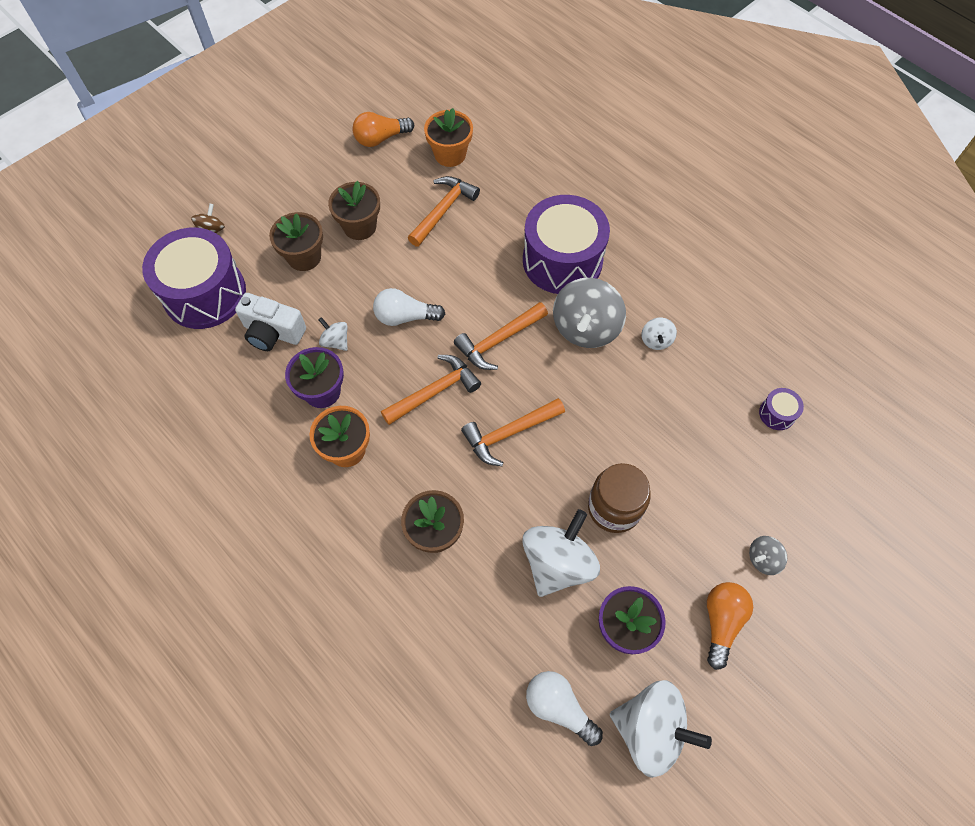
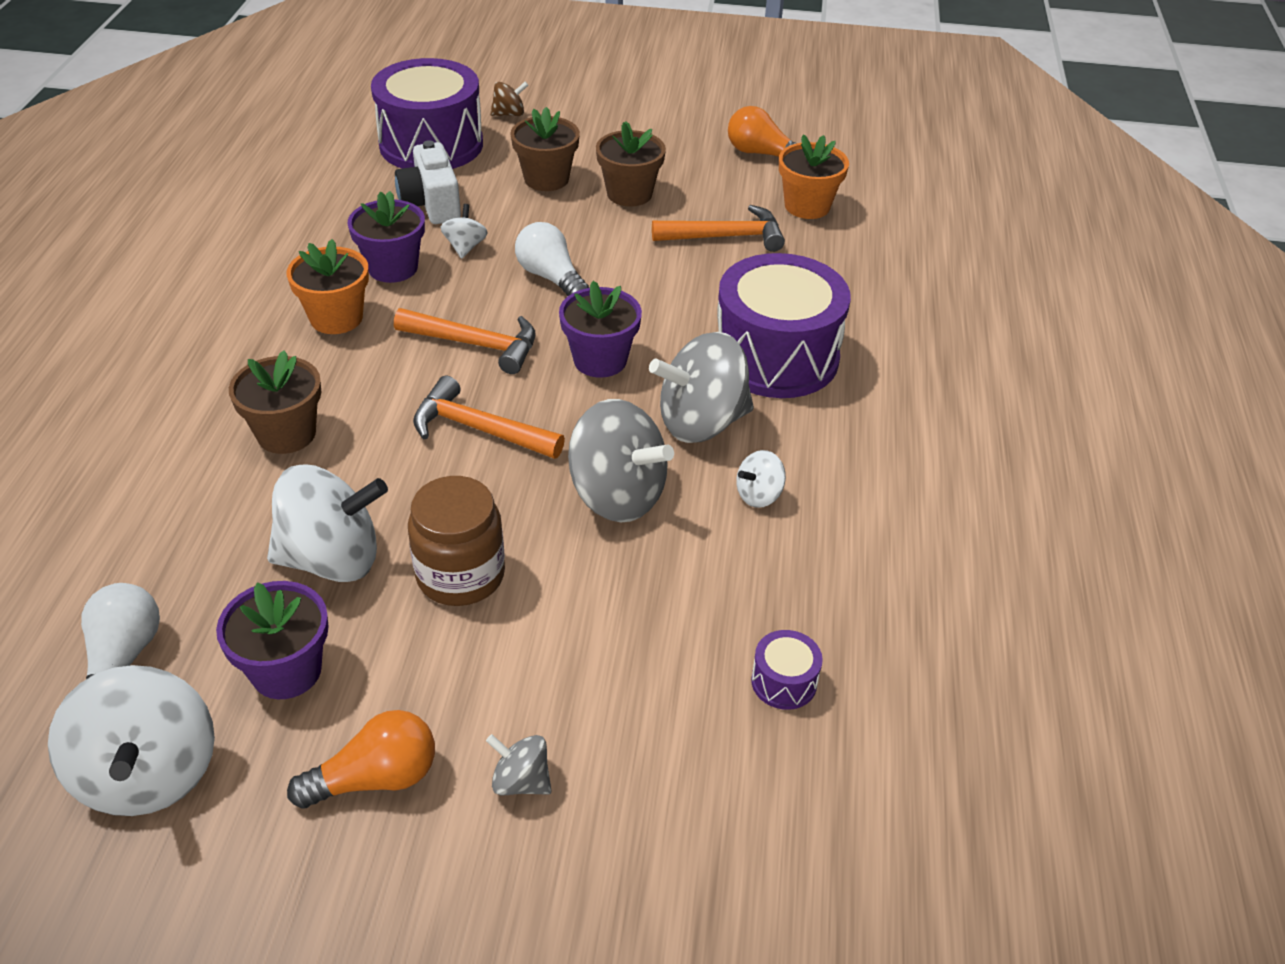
camera: 50 degrees right, 20 degrees down
orange hammer [454,302,548,370] -> purple flower pot [559,281,642,378]
none -> grey spinning top [568,399,674,522]

